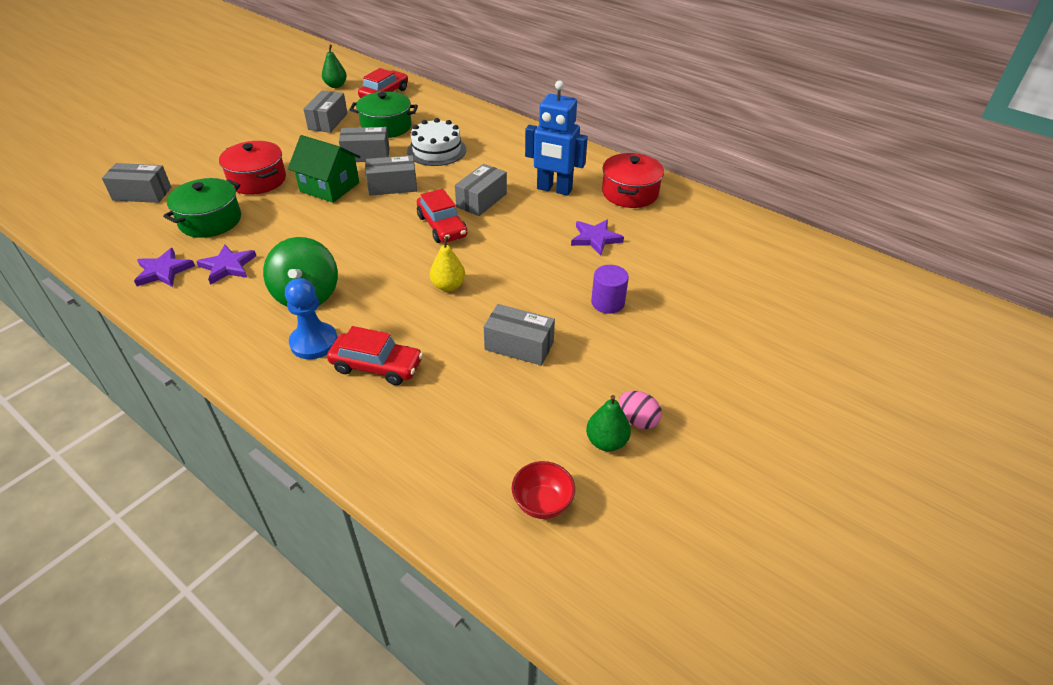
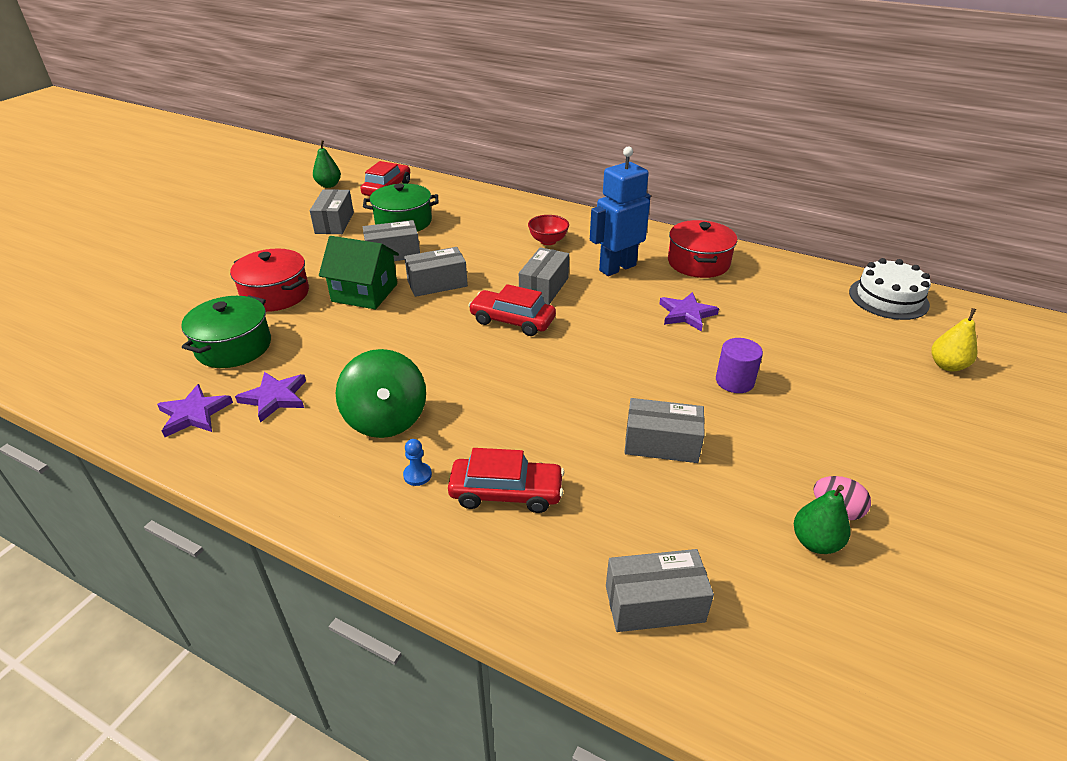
camera: 10 degrees left, 5 degrees down
grey box [102,163,171,203] -> grey box moved to [606,549,714,632]
blue pawn [285,278,337,359] -> blue pawn [403,439,432,486], size x0.49
white cake [407,118,466,166] -> white cake moved to [849,258,931,320]
red car [417,189,467,243] -> red car turned 150 degrees clockwise [468,284,556,336]
yellow pear [430,236,465,291] -> yellow pear moved to [931,308,977,372]
red bowl [512,461,575,519] -> red bowl moved to [528,215,569,245]
blue robot [525,80,588,196] -> blue robot turned 135 degrees clockwise [590,146,651,276]

